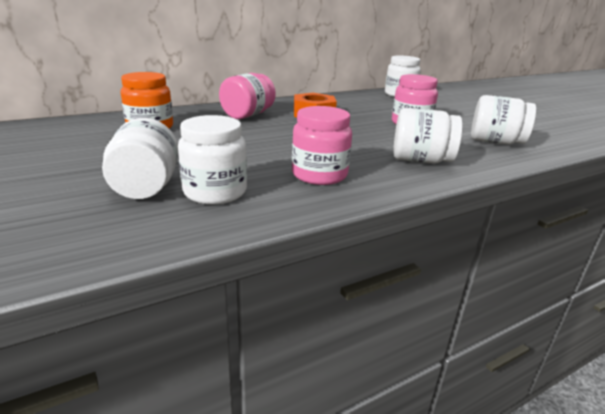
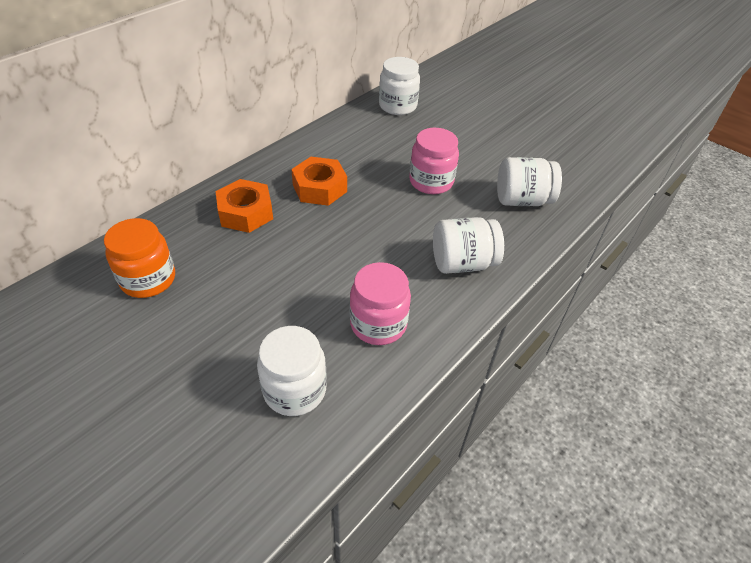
camera: 20 degrees left, 20 degrees up
white jar [102,118,178,199] -> none
pink jar [219,73,276,119] -> orange nut [216,179,273,233]

